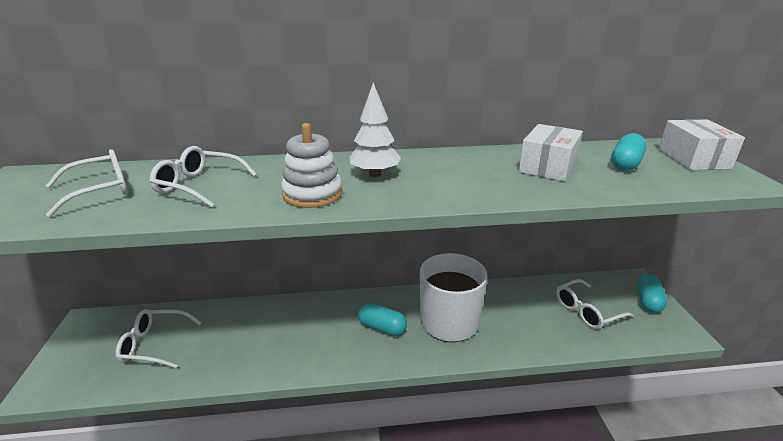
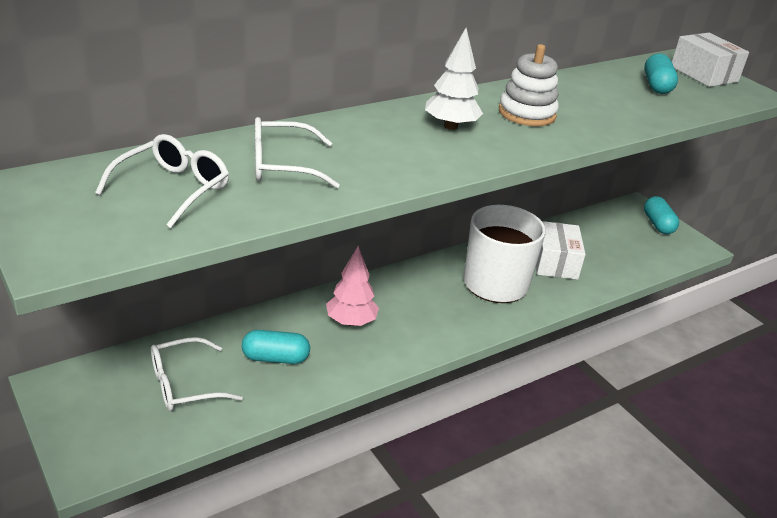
camera: 30 degrees left, 5 degrees up
white stacking toy [281,123,342,208] -> white stacking toy moved to [499,44,559,126]
turquoise capsule [358,303,407,336] -> turquoise capsule moved to [242,330,310,364]
white box [518,124,583,181] -> white box moved to [536,221,586,280]
white glasses [556,279,634,329] -> none
none -> pink tree [326,246,379,326]

